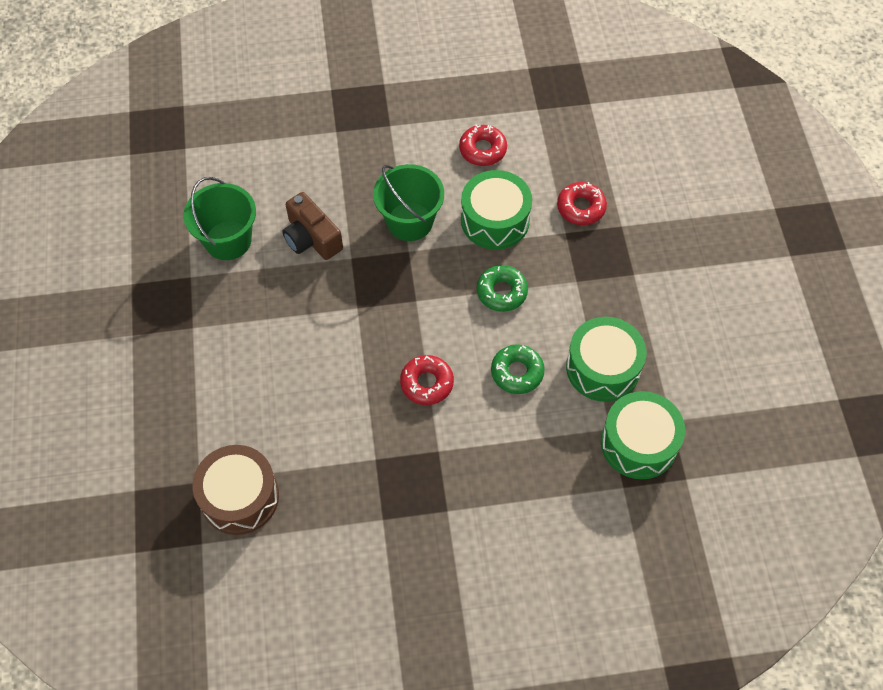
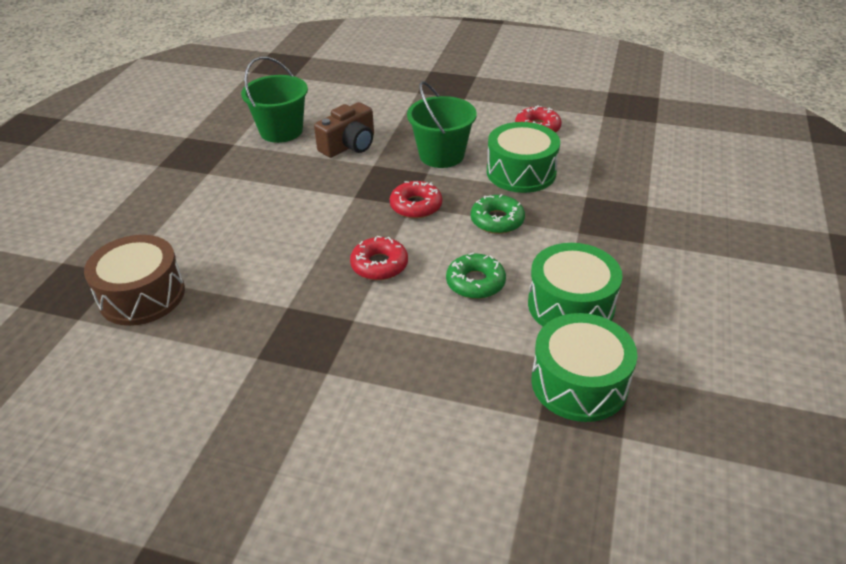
camera: 25 degrees right, 20 degrees down
brown camera [282,192,343,260] -> brown camera turned 120 degrees counterclockwise [314,102,374,158]
red donut [557,182,607,225] -> red donut moved to [390,181,442,219]

